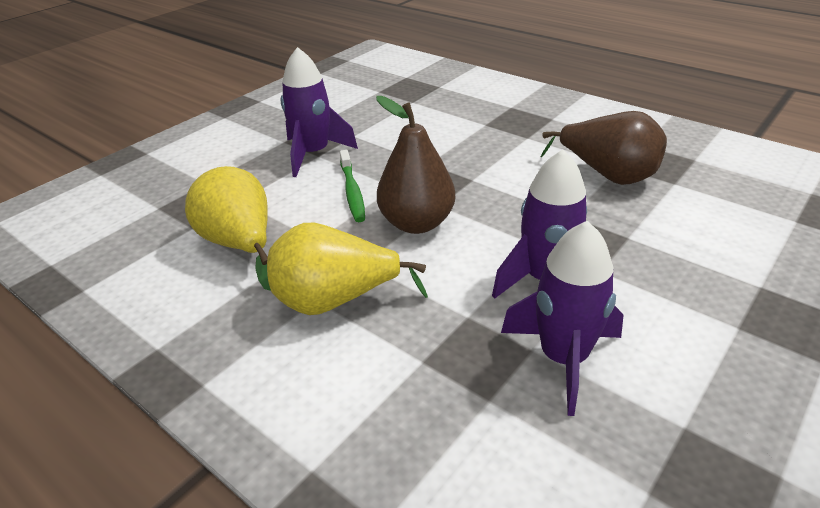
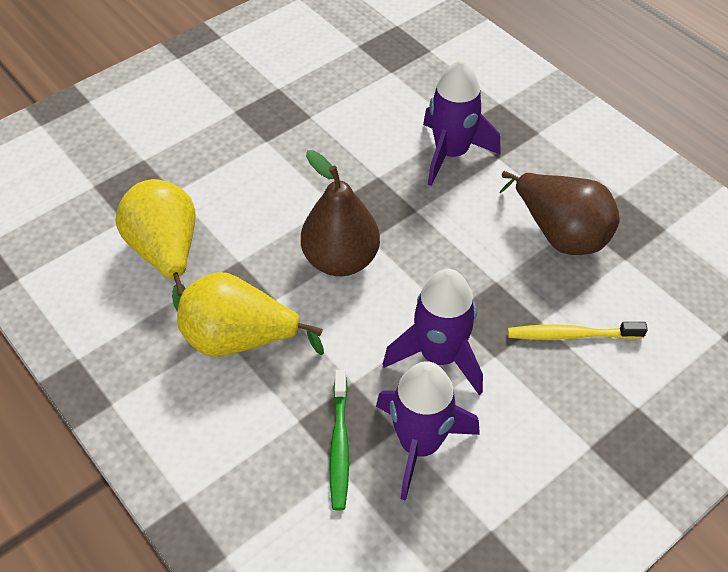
camera: 10 degrees right, 15 degrees up
purple rocket [281,47,358,177] -> purple rocket moved to [423,59,501,186]
green toothbrush [340,150,365,222] -> green toothbrush moved to [329,370,349,510]
none -> yellow toothbrush [508,322,648,340]

